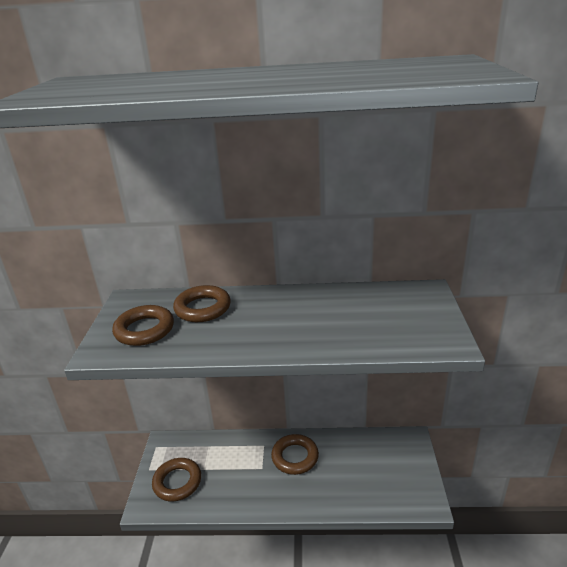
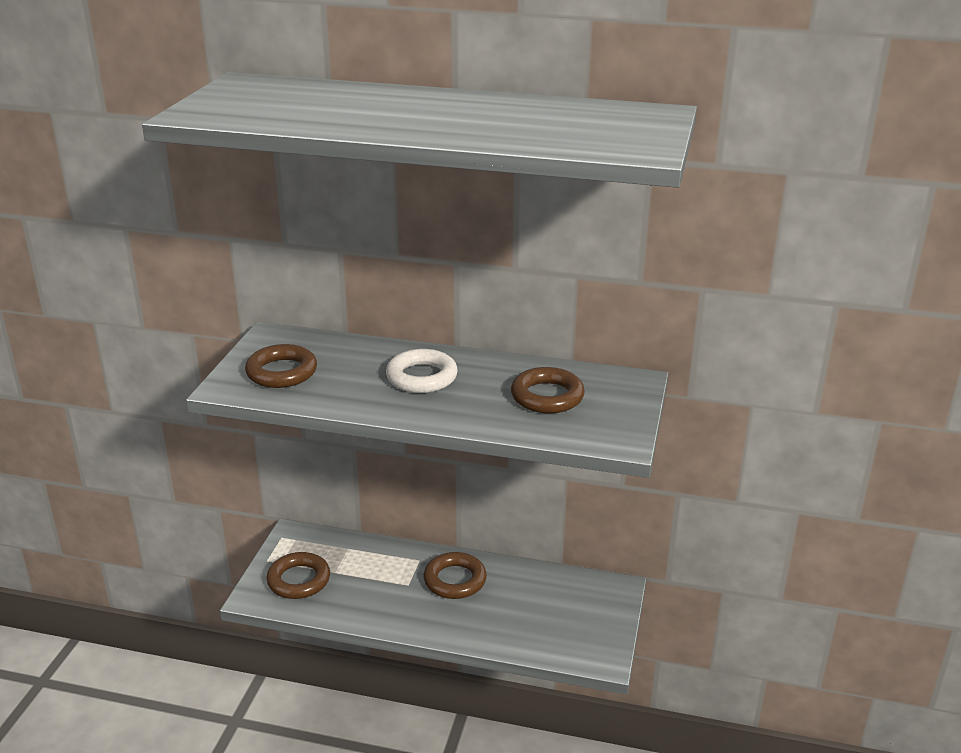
camera: 10 degrees right, 0 degrees up
brown ring [173,285,231,322] -> brown ring moved to [511,367,585,413]
none -> white ring [386,349,458,393]

